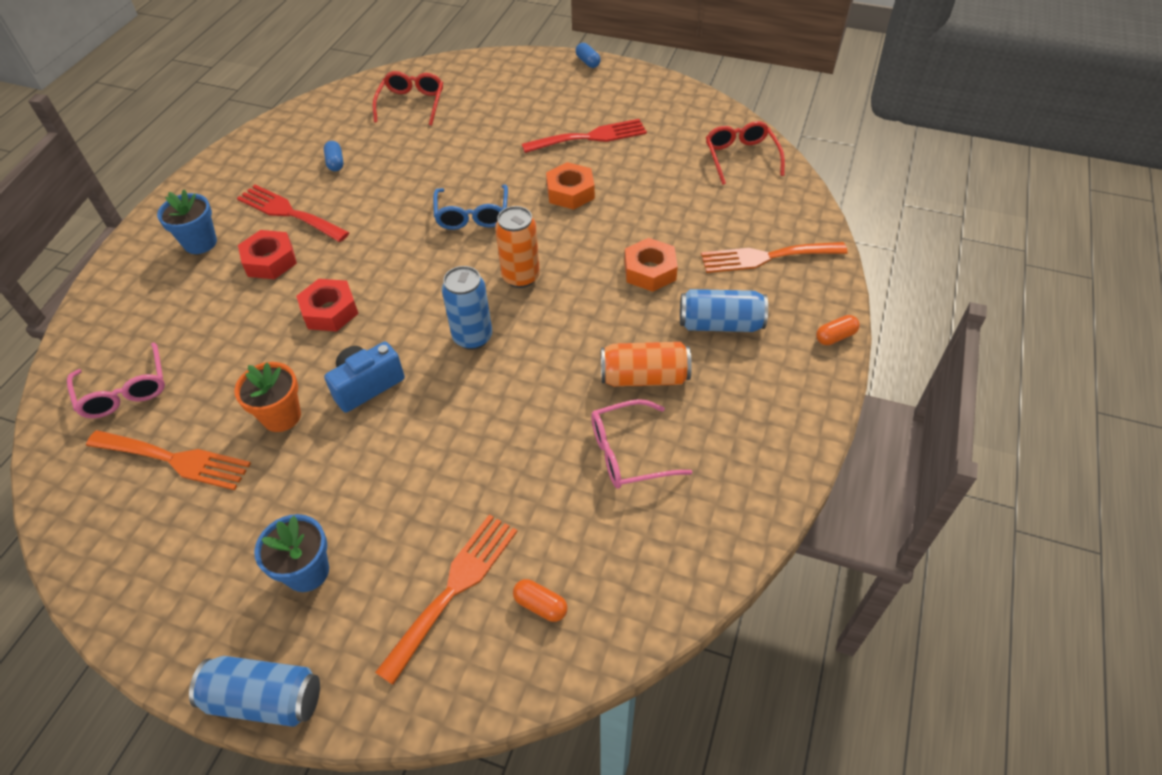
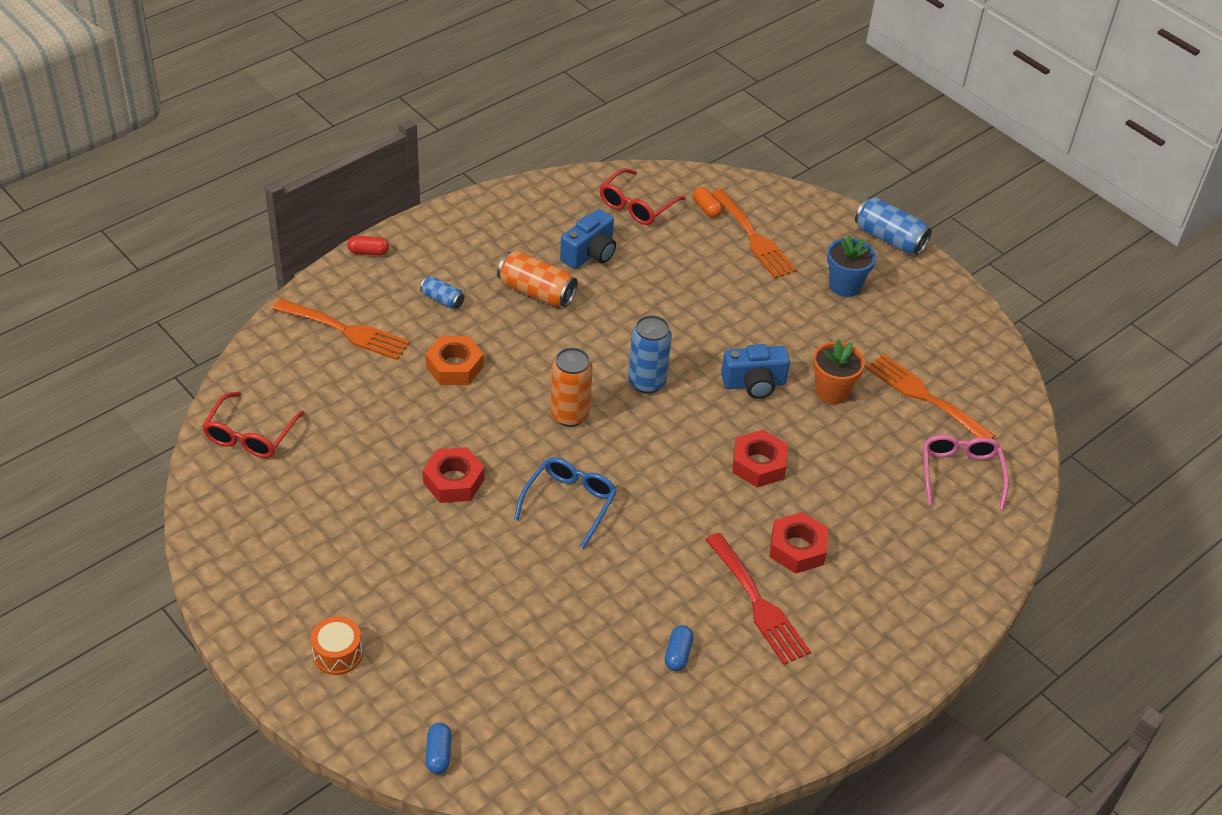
camera: 155 degrees left, 5 degrees down
blue flower pot [157,189,217,254] -> none
red glasses [372,71,443,126] -> red glasses moved to [600,168,686,225]
orange fork [375,514,517,685] -> orange fork turned 90 degrees counterclockwise [711,189,797,279]
red fork [522,119,647,153] -> none
orange nut [546,162,595,210] -> red nut [423,447,485,503]
blue capsule [576,43,601,68] -> blue capsule moved to [425,723,452,774]
pink glasses [591,399,692,488] -> blue camera [560,209,616,269]
blue can [680,289,768,332] -> blue can [420,276,464,309], size x0.56
orange capsule [816,315,860,345] -> red capsule [347,235,389,256]
none -> orange drum [311,616,363,675]

